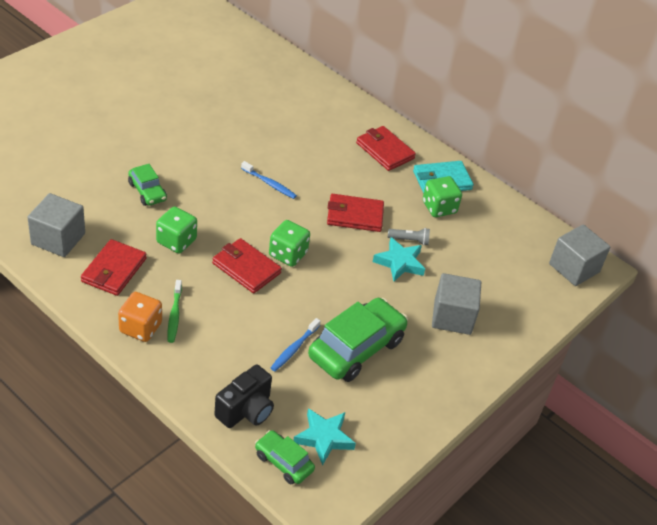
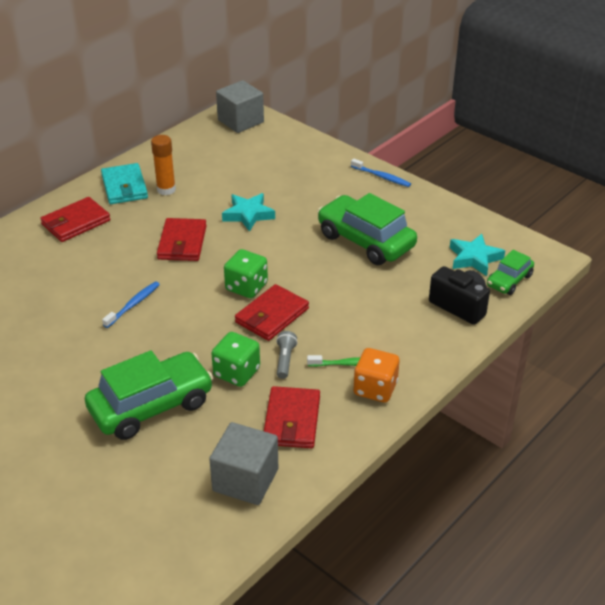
camera: 85 degrees left, 5 degrees down
red wallet [81,239,147,296] -> red wallet turned 75 degrees clockwise [264,386,320,448]
green car [128,164,167,206] -> green car [85,351,213,440], size x1.87
blue toothbrush [271,318,321,371] -> blue toothbrush moved to [351,158,411,187]
grey flashlight [388,228,430,245] -> grey flashlight moved to [276,331,298,379]
green dice [423,176,462,217] -> orange glue stick [151,135,176,195]
grey cube [432,273,481,335] -> none

